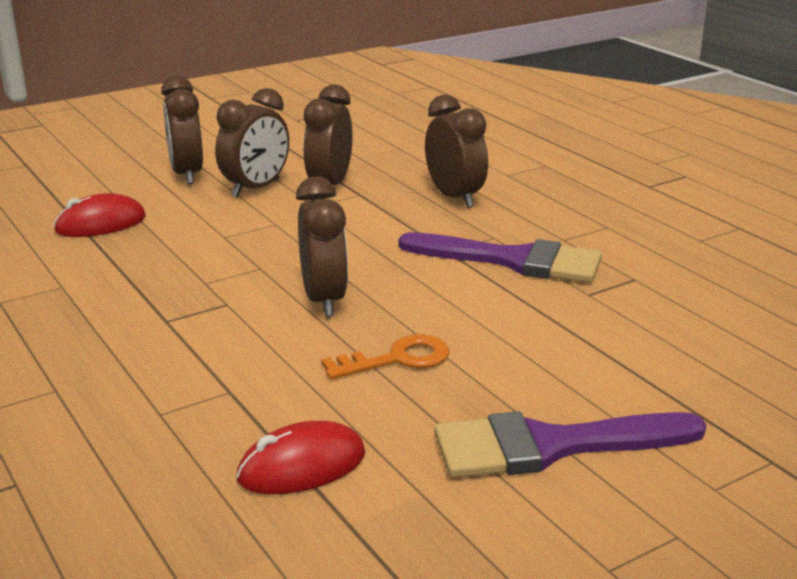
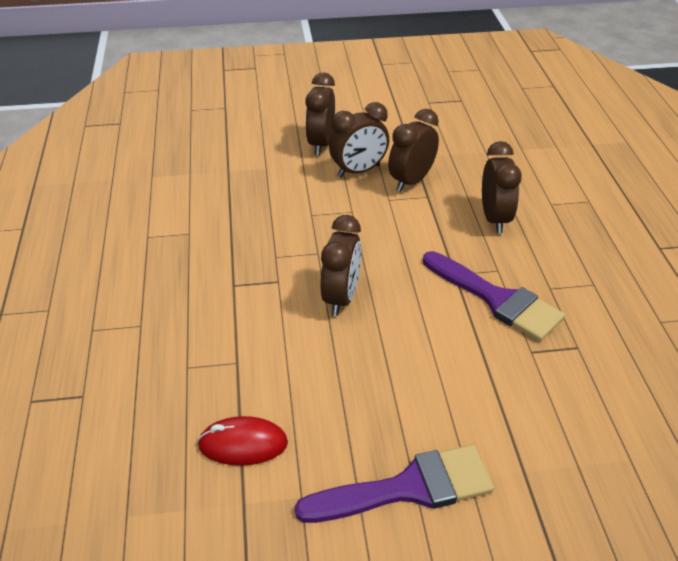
camera: 25 degrees right, 15 degrees up
red mouse [53,193,146,237] -> none
orange key [321,334,449,379] -> none
purple brush [434,411,706,478] -> purple brush turned 150 degrees clockwise [295,445,494,523]

